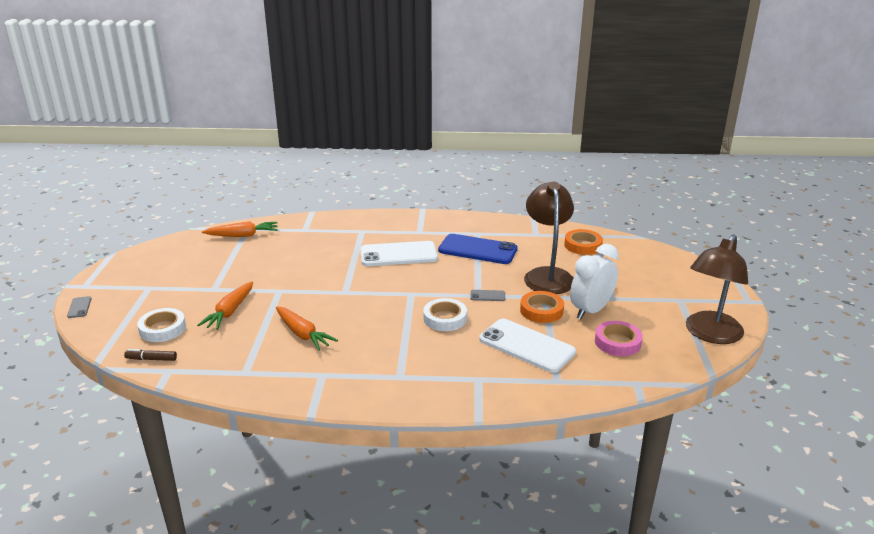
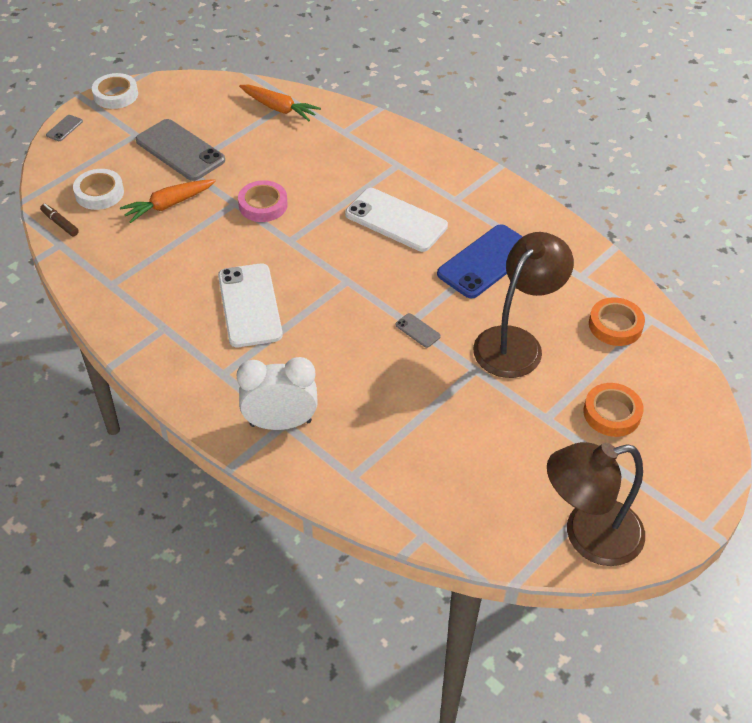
camera: 40 degrees right, 20 degrees up
orange carrot [276,306,338,351] -> none
white tape [423,298,467,331] -> white tape moved to [92,73,138,109]
blue phone [438,234,518,264] -> blue phone turned 75 degrees clockwise [437,224,523,299]
white phone [479,319,576,373] -> white phone moved to [218,264,283,347]
orange tape [520,291,564,323] -> orange tape moved to [583,383,644,437]
white clock [570,244,619,319] -> white clock moved to [237,357,318,430]
pink tape [595,321,643,356] -> pink tape moved to [238,180,288,222]
none -> grey phone [136,119,225,181]

